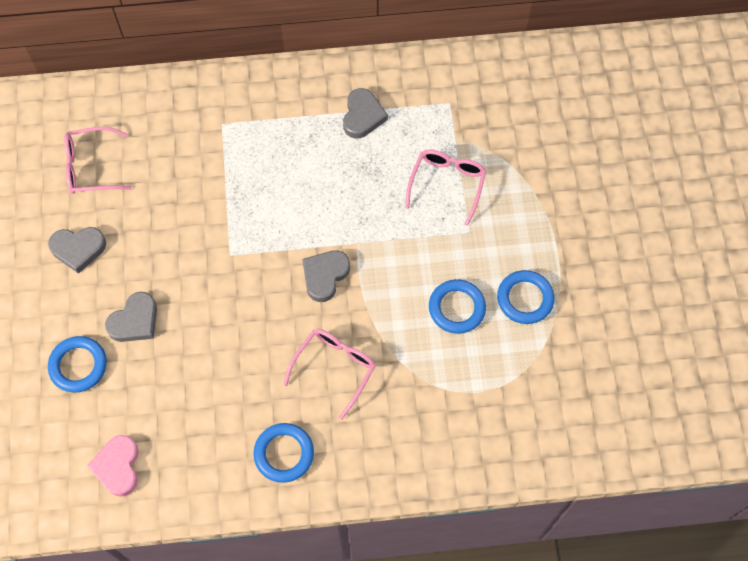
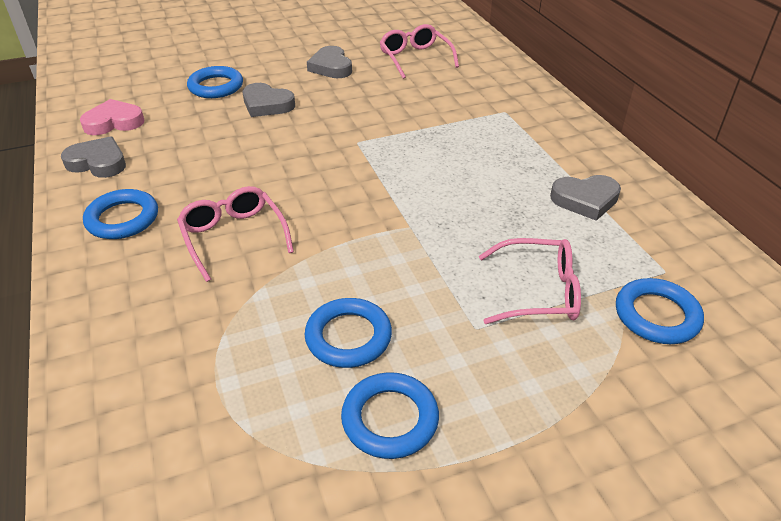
camera: 75 degrees right, 25 degrees down
pink glasses [283,329,376,420] -> pink glasses turned 135 degrees counterclockwise [177,186,294,282]
grey heart [302,250,350,302] -> grey heart moved to [61,136,126,178]
none -> blue ring [616,278,704,344]

